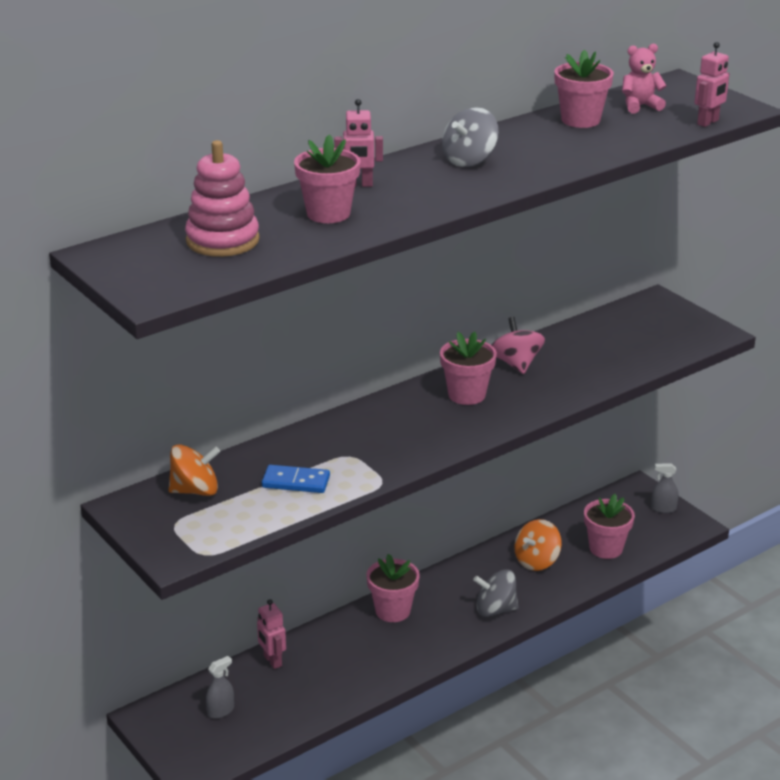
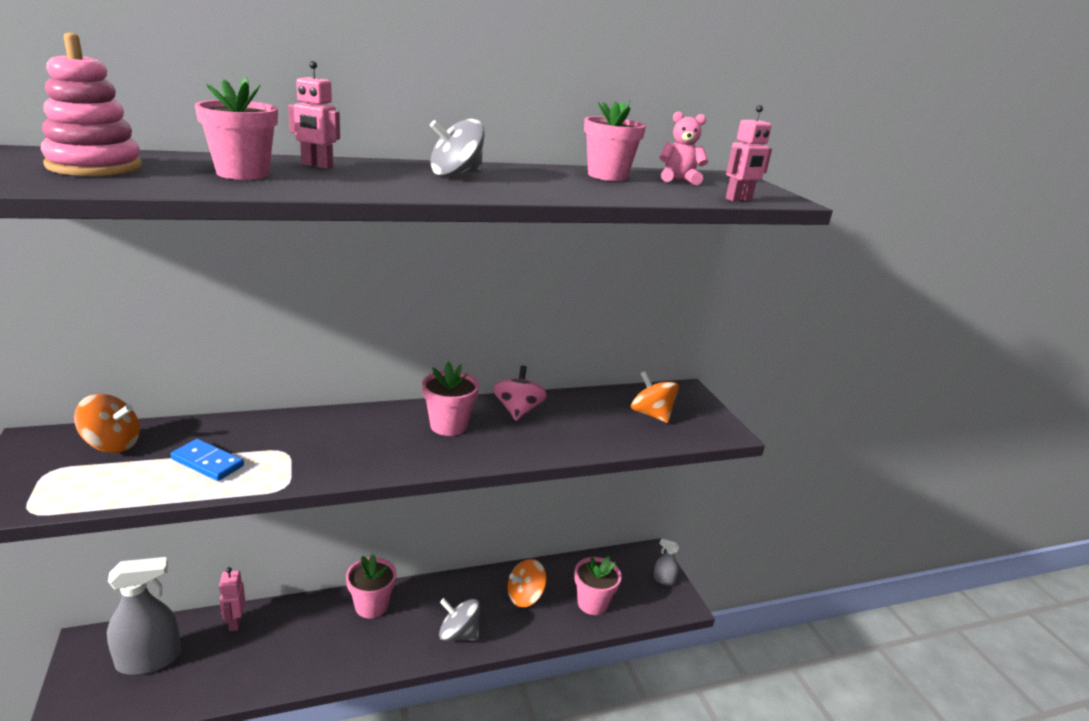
camera: 15 degrees right, 5 degrees down
grey spray bottle [206,656,234,719] -> grey spray bottle [107,557,181,675], size x2.07
none -> orange spinning top [631,371,679,423]

